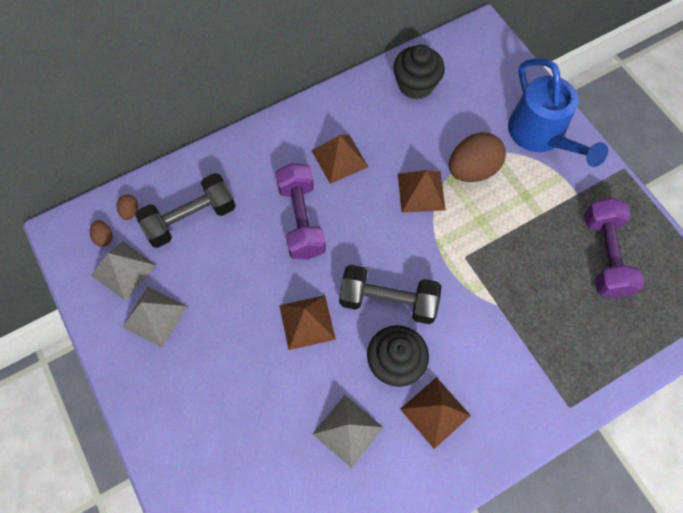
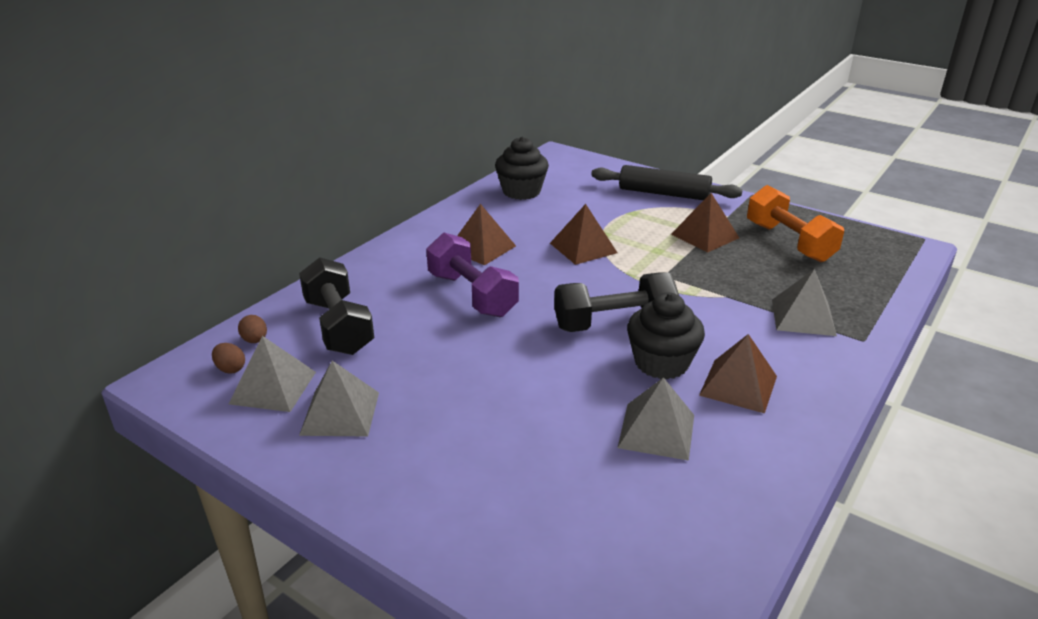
camera: 25 degrees left, 35 degrees down
black dumbbell [135,173,236,248] -> black dumbbell turned 60 degrees counterclockwise [299,257,374,355]
brown pyramid [279,295,336,350] -> brown pyramid moved to [671,193,739,253]
brown egg [449,132,506,182] -> none
blue watering can [508,58,608,167] -> black rolling pin [591,165,743,200]
purple dumbbell [584,198,644,298] -> orange dumbbell [747,185,844,262]
none -> grey pyramid [772,269,837,336]

